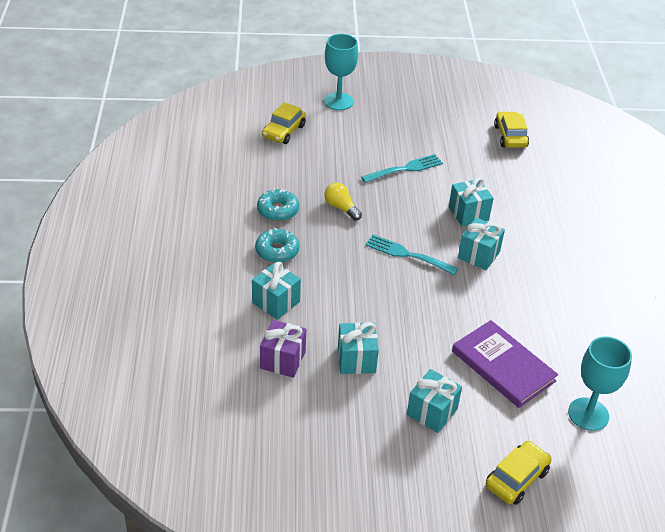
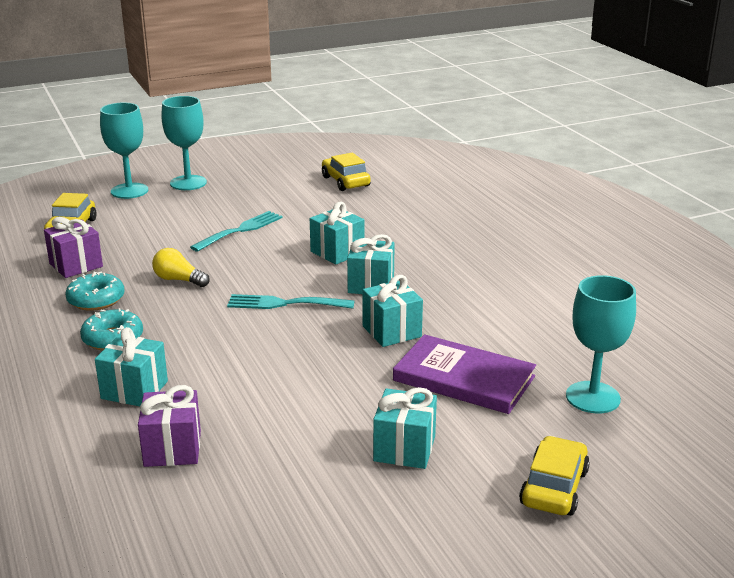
camera: 20 degrees left, 15 degrees down
turquoise gift [338,322,379,374] -> turquoise gift moved to [363,275,423,347]
none -> purple gift [44,217,103,278]
none -> turquoise goblet [161,96,207,190]

